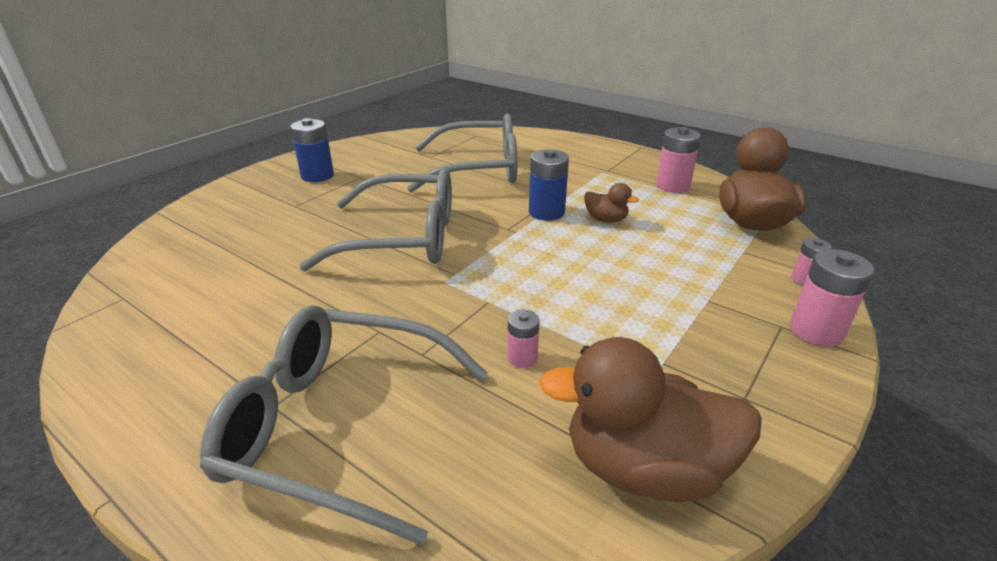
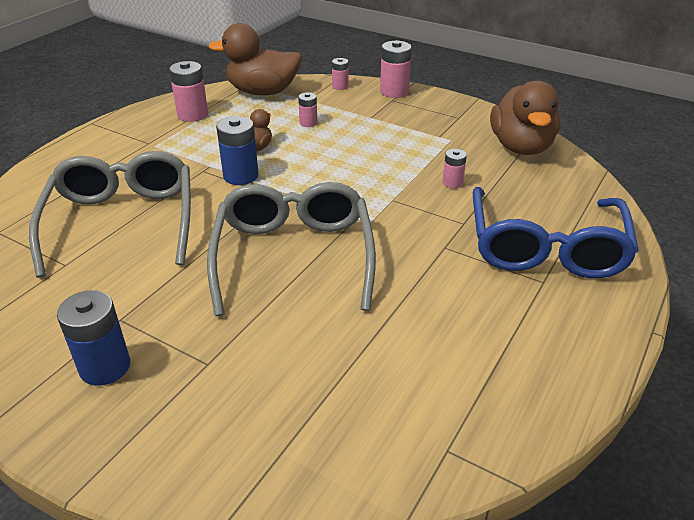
camera: 95 degrees left, 5 degrees up
grey glasses [200,305,487,545] -> blue glasses [473,187,639,278]
none -> pink battery [298,92,317,127]

